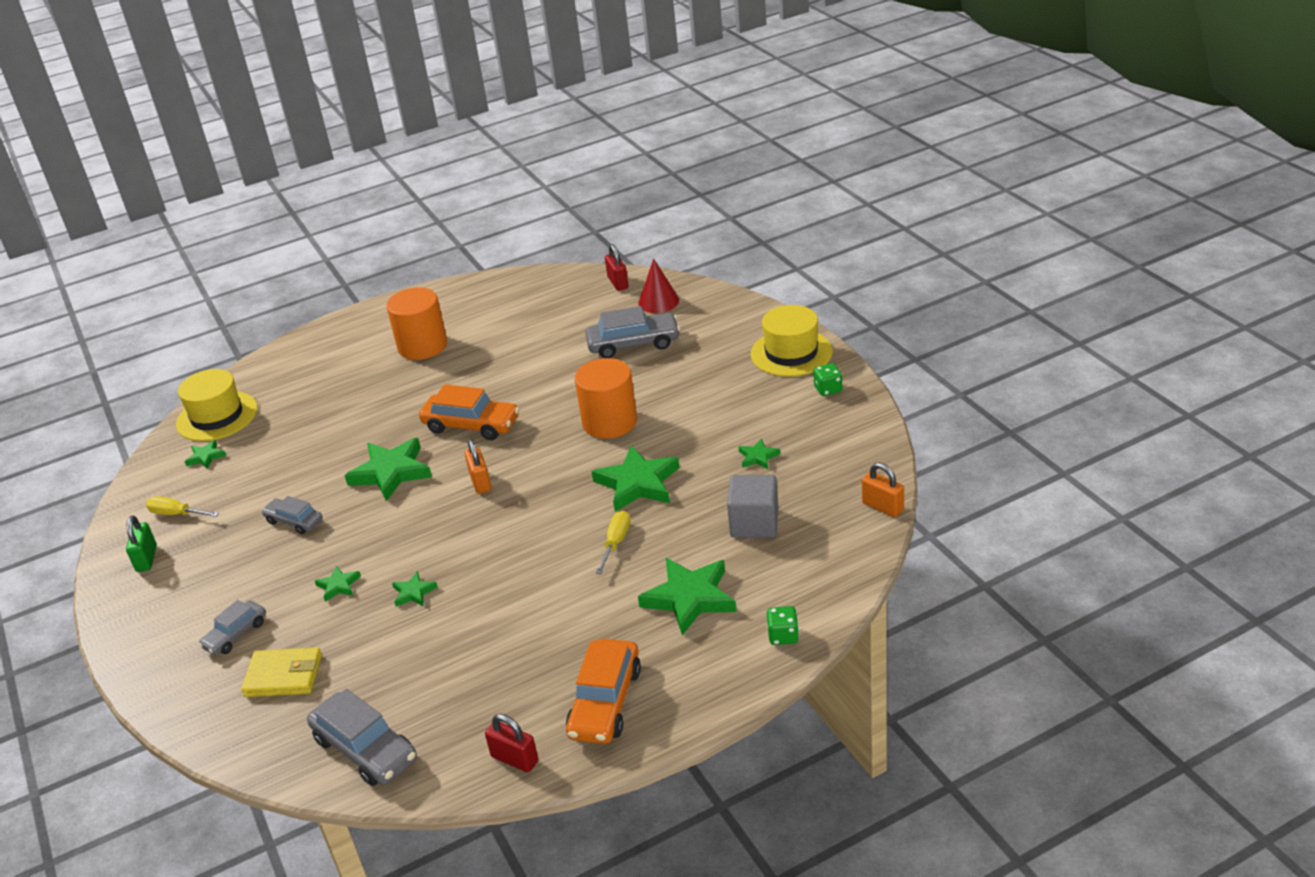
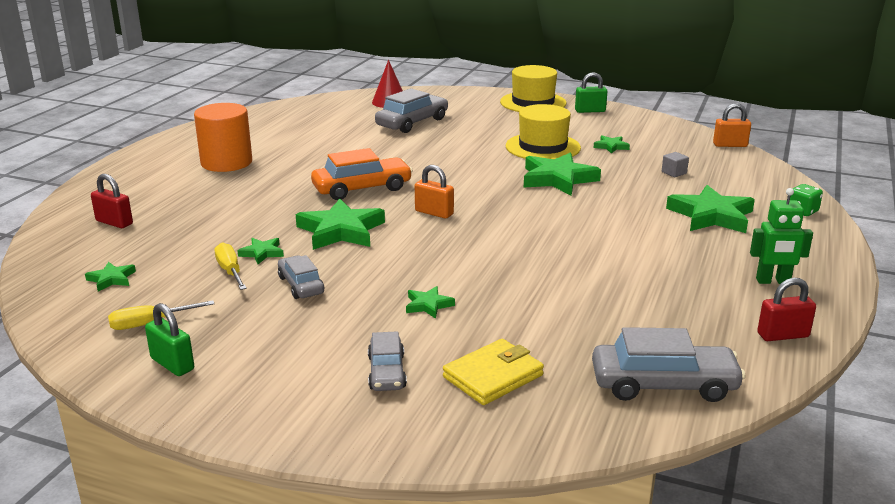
camera: 45 degrees left, 10 degrees down
yellow hat [176,369,258,441] -> yellow hat moved to [506,104,581,159]
grey car [261,496,323,534] -> grey car turned 75 degrees clockwise [278,255,324,299]
green star [392,571,437,607] -> green star moved to [237,238,284,264]
orange car [566,639,641,744] -> green robot [750,188,813,284]
orange cylinder [575,358,637,439] -> none
yellow screwdriver [596,511,630,574] -> yellow screwdriver moved to [215,243,247,290]
red padlock [605,244,628,291] -> red padlock moved to [91,174,133,228]
grey cube [727,475,778,538] -> grey cube [662,152,689,177], size x0.48
green dice [813,363,843,396] -> green padlock [575,72,607,113]

